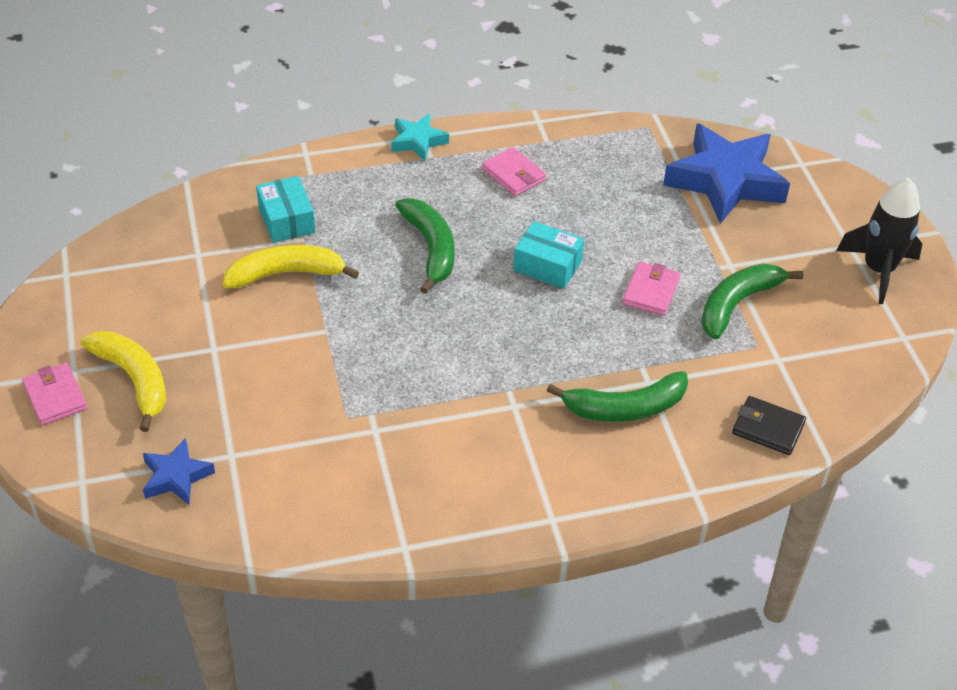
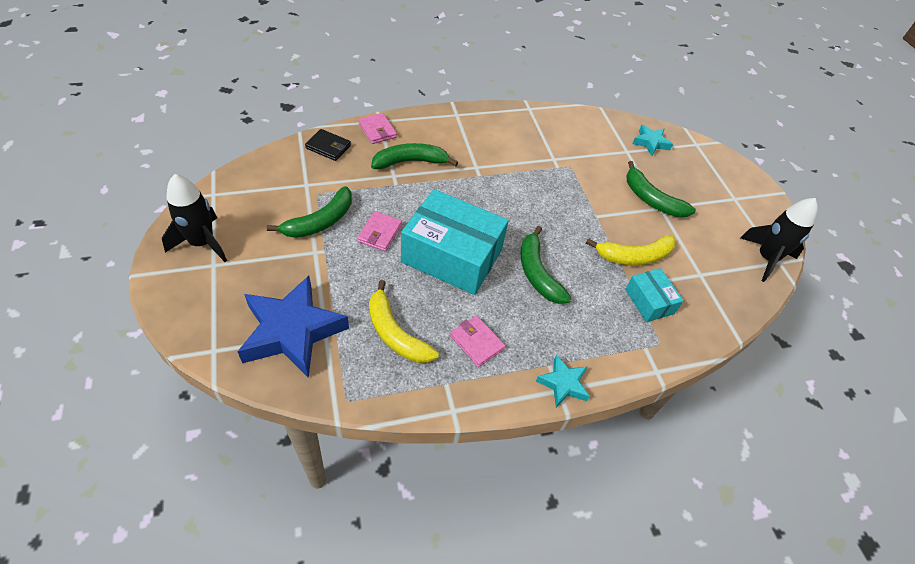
camera: 175 degrees right, 5 degrees up
pink wallet [22,363,87,425] -> pink wallet moved to [359,113,397,144]
yellow banana [80,331,166,432] -> yellow banana moved to [369,280,439,363]
blue star [143,438,215,505] -> turquoise star [632,125,673,156]
turquoise box [513,221,584,289] -> turquoise box [401,189,509,295], size x2.00
none -> green banana [627,161,696,217]
none -> black rocket [741,198,818,282]

